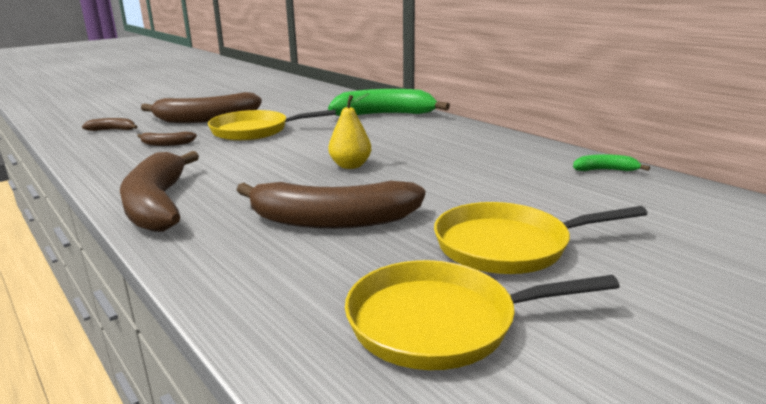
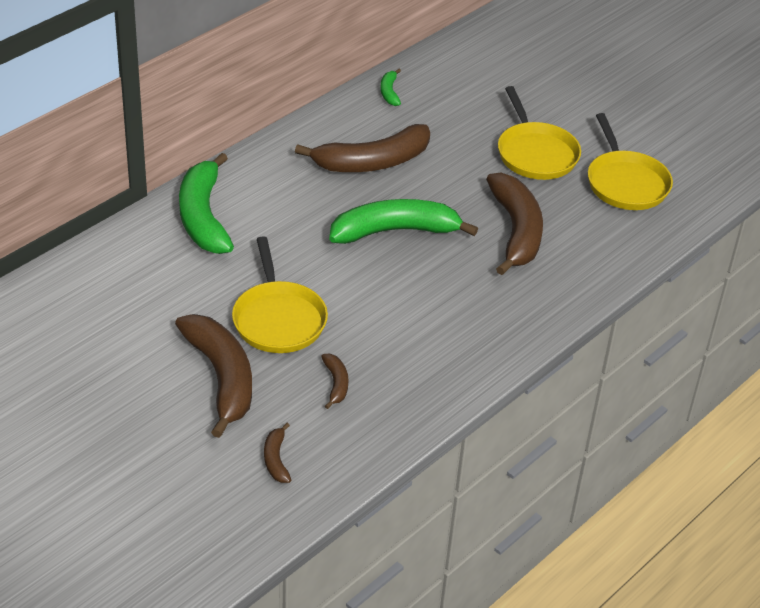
camera: 100 degrees left, 20 degrees up
brown banana [120,151,199,232] -> brown banana moved to [295,124,430,172]
yellow pear [328,93,371,169] -> green banana [329,199,478,244]

